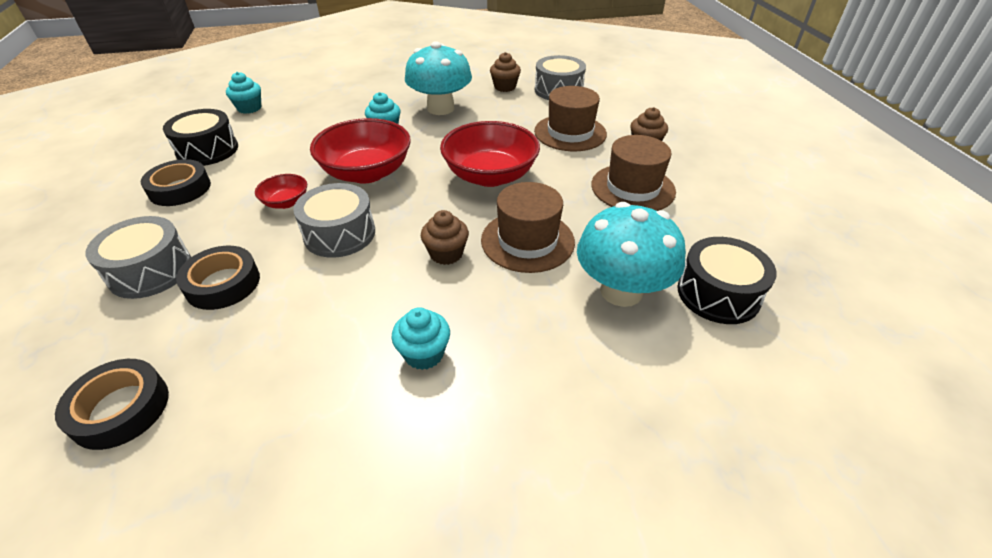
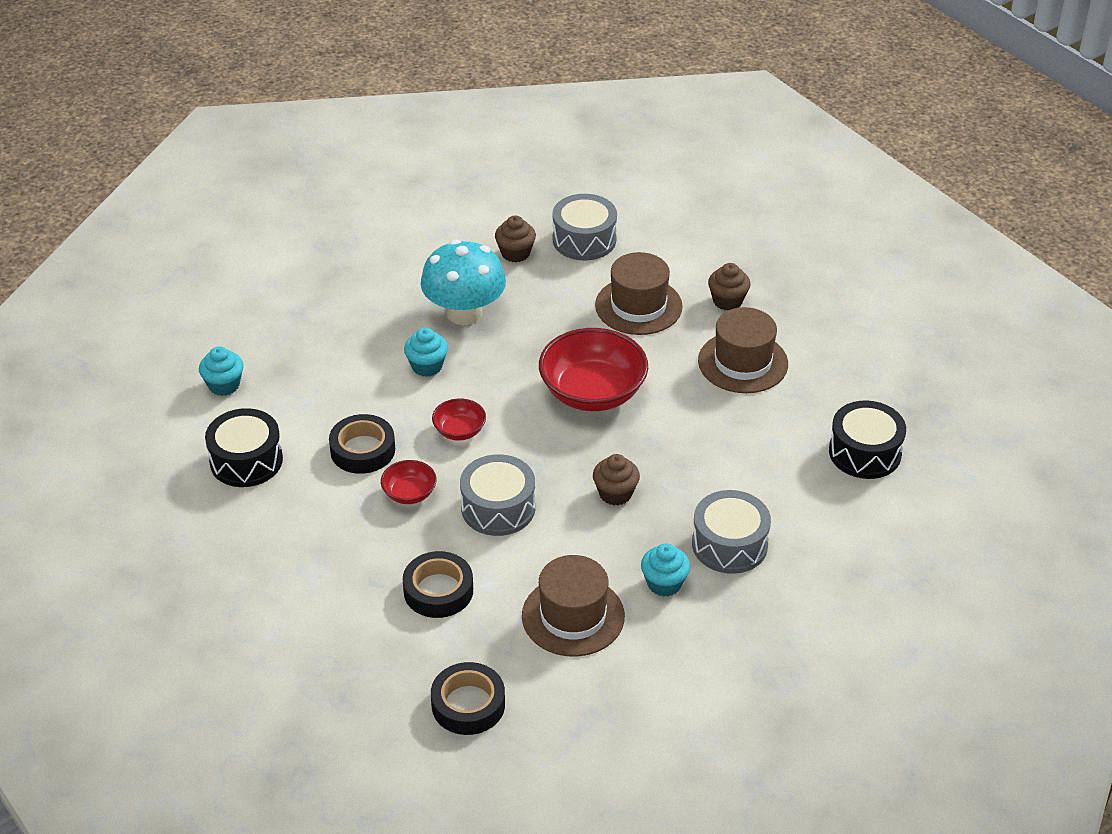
camera: 25 degrees left, 0 degrees up
grey drum [85,216,191,299] -> grey drum moved to [692,490,771,574]
black tape [141,159,211,206] -> black tape moved to [329,414,395,474]
red bowl [310,118,411,184] -> red bowl [432,399,486,440], size x0.49
brown hat [481,182,575,273] -> brown hat moved to [522,555,625,657]
turquoise mushroom [577,202,686,307] -> none

